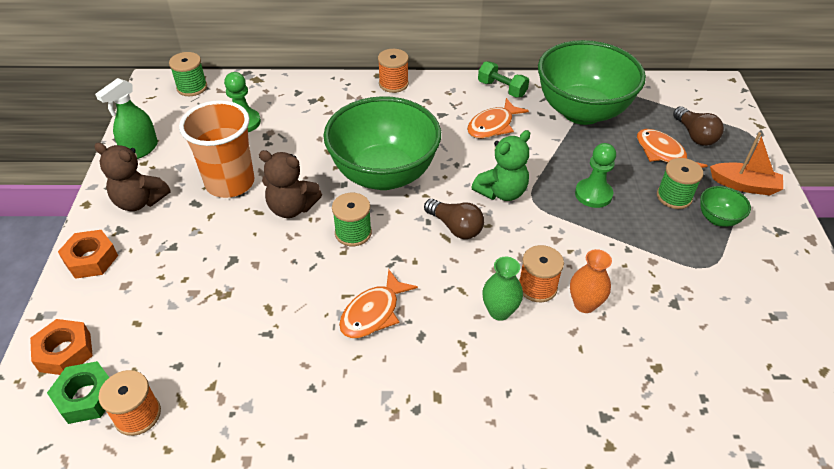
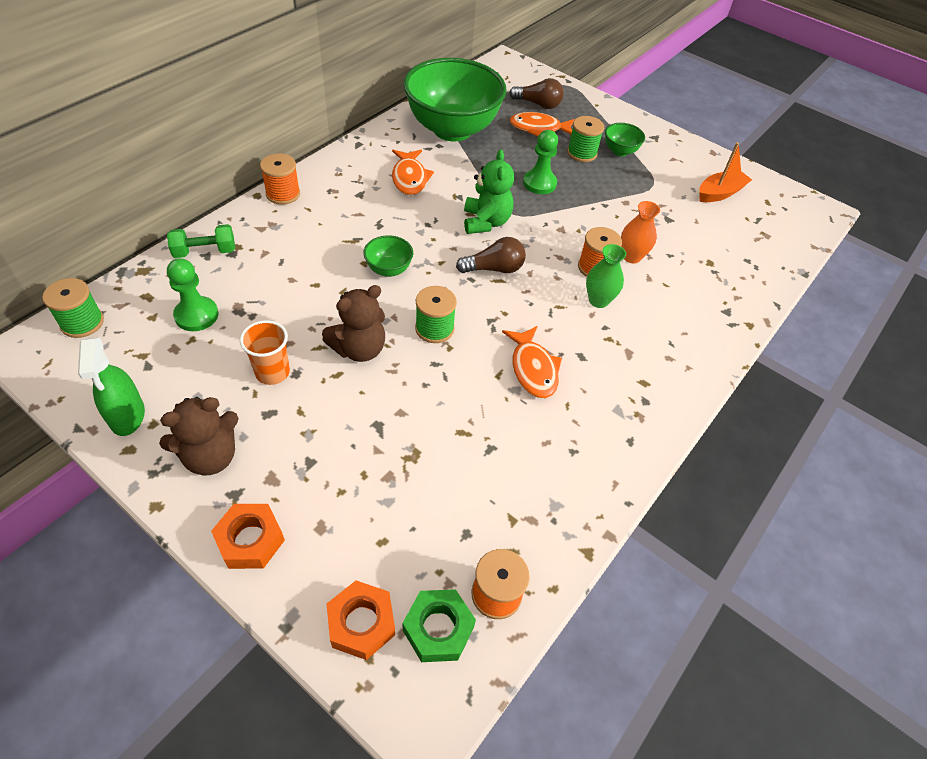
camera: 55 degrees left, 5 degrees up
orange cup [179,100,254,198] -> orange cup [240,320,290,385], size x0.57
green bowl [323,96,441,190] -> green bowl [363,235,413,277], size x0.41
green dumbbell [478,61,529,97] -> green dumbbell moved to [167,224,235,258]
orange boat [710,132,783,195] -> orange boat moved to [700,142,752,202]

